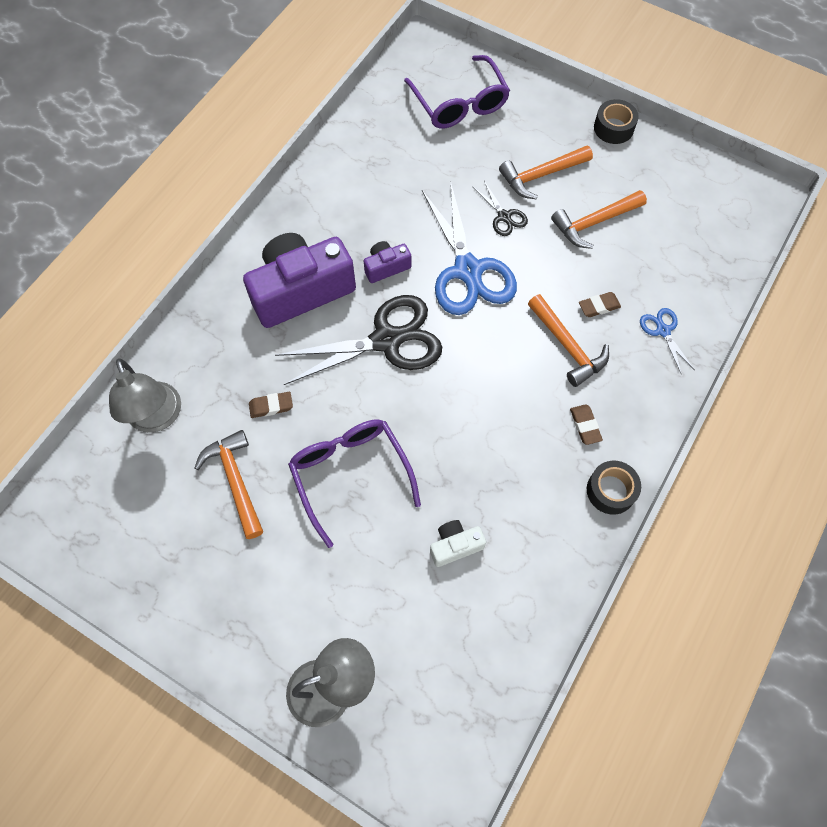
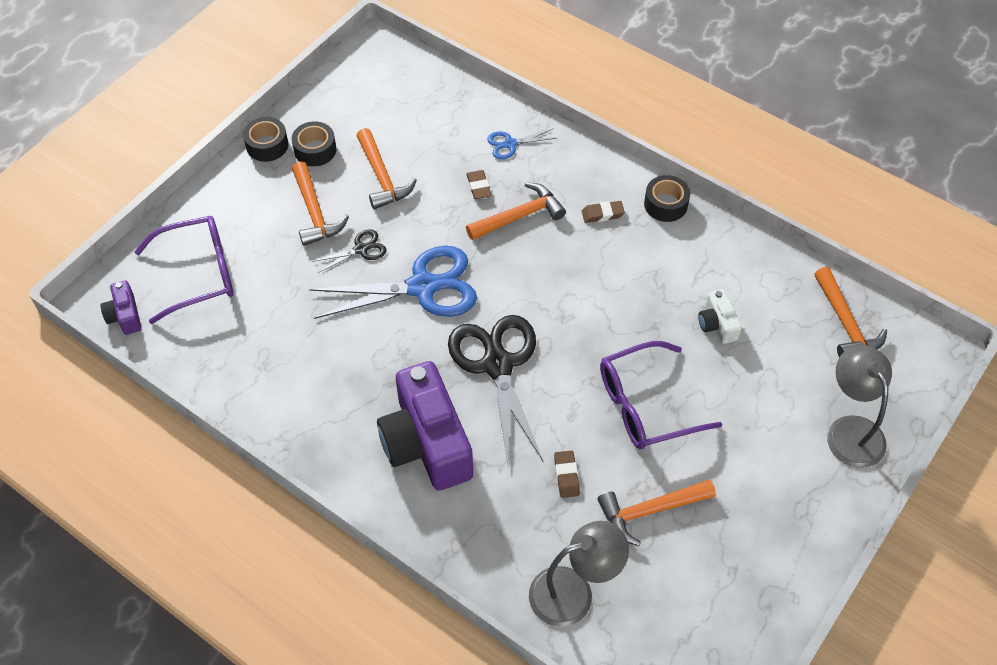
camera: 85 degrees left, 10 degrees down
purple camera [364,241,411,283] -> purple camera moved to [100,280,141,335]
none -> black tape [292,121,336,166]
none -> orange hammer [814,267,887,358]

